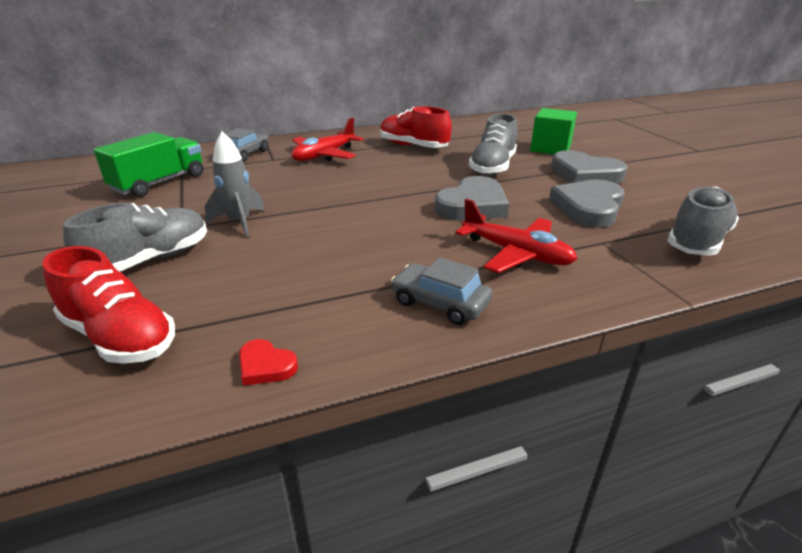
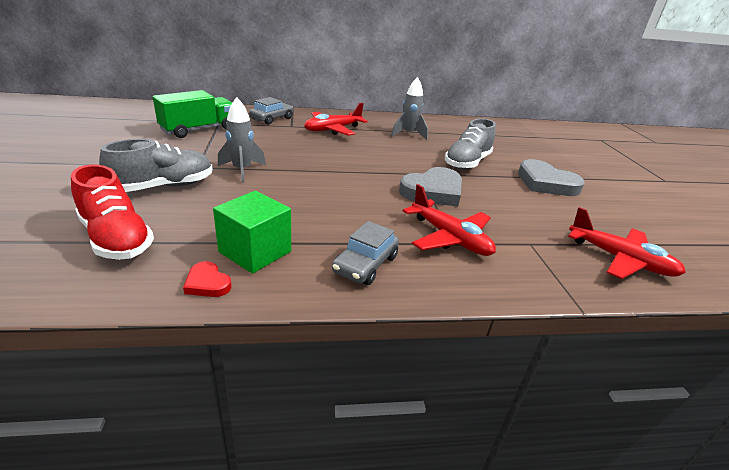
camera: 10 degrees right, 0 degrees up
red shoe [380,106,452,148] -> grey rocket [391,77,428,140]
grey car [391,257,492,325] -> grey car turned 105 degrees counterclockwise [332,221,399,285]
green cube [530,108,577,155] -> green cube moved to [213,191,291,274]
grey heart [549,179,625,228] -> none
grey shoe [667,187,739,256] -> red plane [568,207,686,279]

